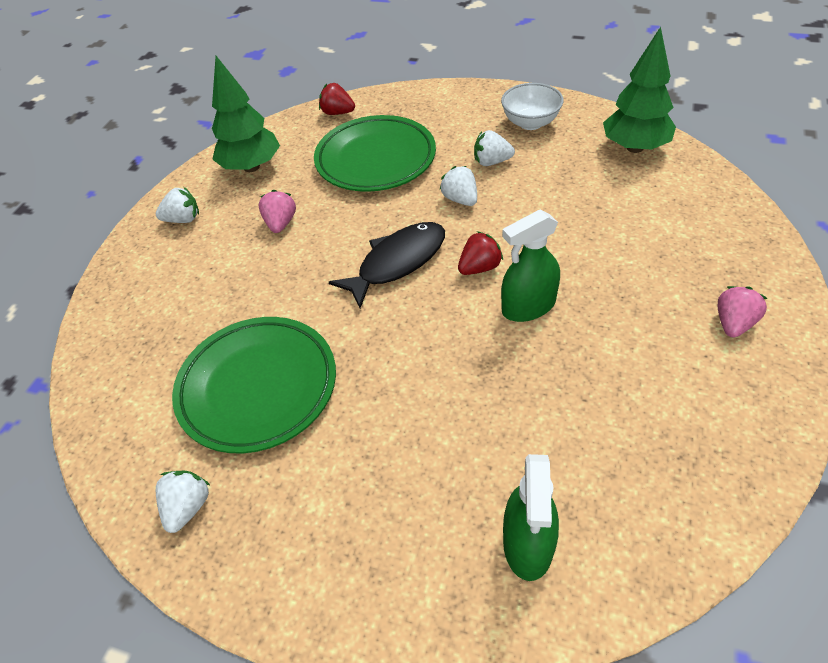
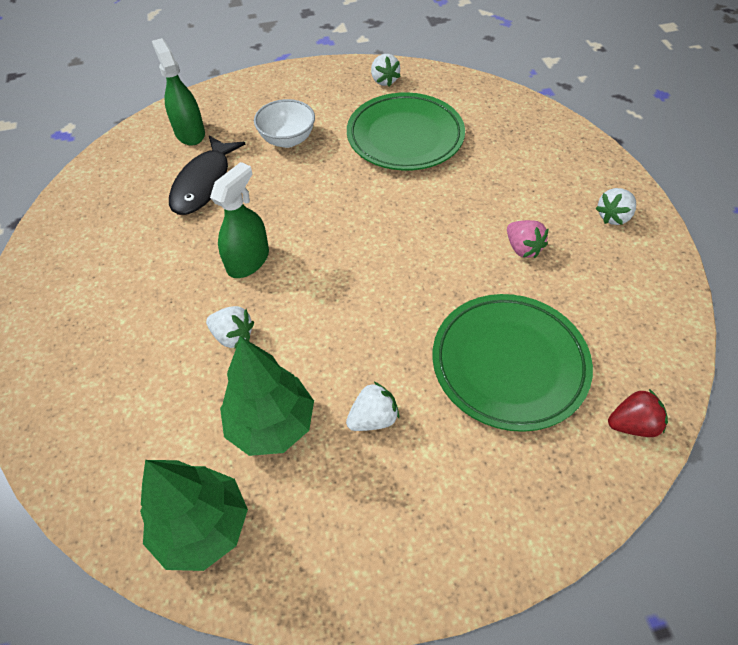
camera: 145 degrees right, 5 degrees up
green tree [212,56,280,172] -> green tree moved to [220,337,314,456]
black fish [329,222,445,308] -> black fish moved to [169,136,245,215]
white strawberry [440,166,477,206] -> white strawberry moved to [206,306,254,349]
red strawberry [458,231,503,275] -> none
white bowl [501,83,564,130] -> white bowl moved to [254,99,315,148]
pink strawberry [718,286,768,337] -> none

